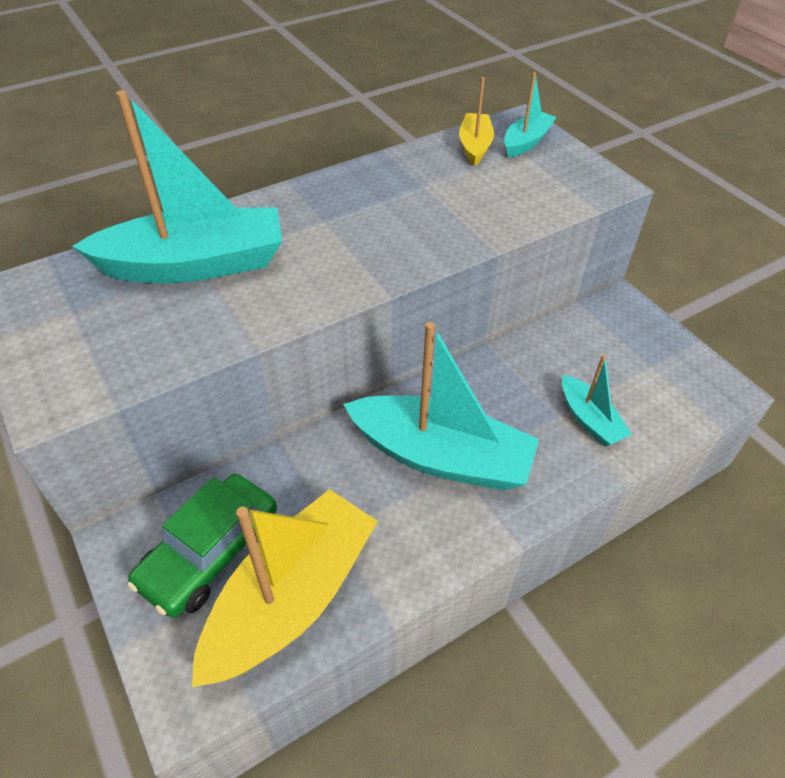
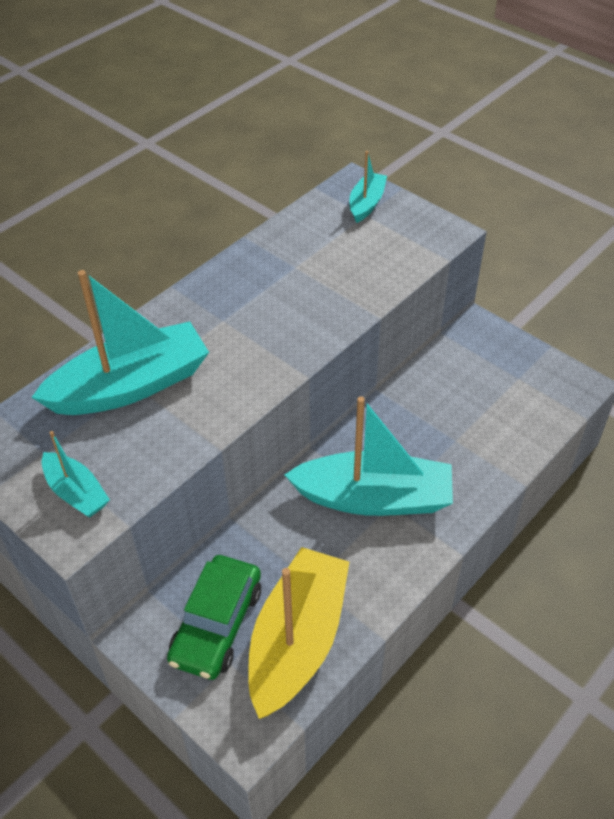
camera: 15 degrees left, 0 degrees up
yellow boat [459,77,494,166] -> none
turquoise boat [562,354,632,446] -> turquoise boat moved to [42,431,110,518]

